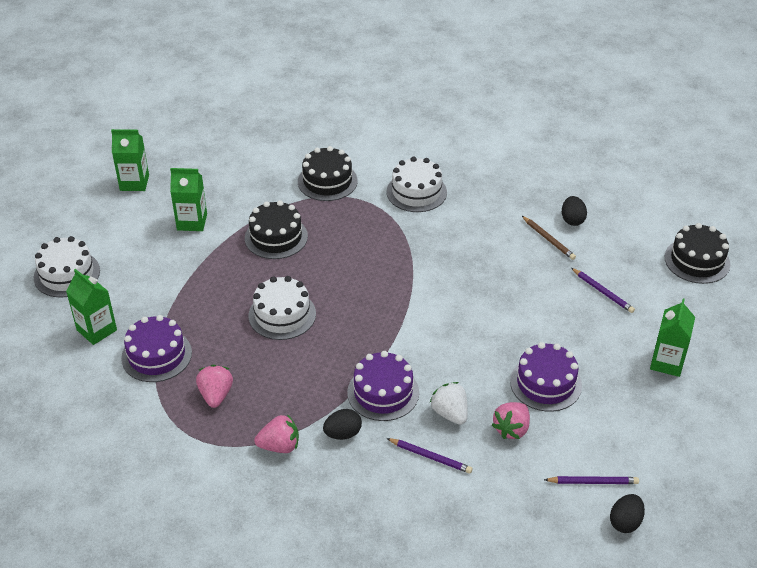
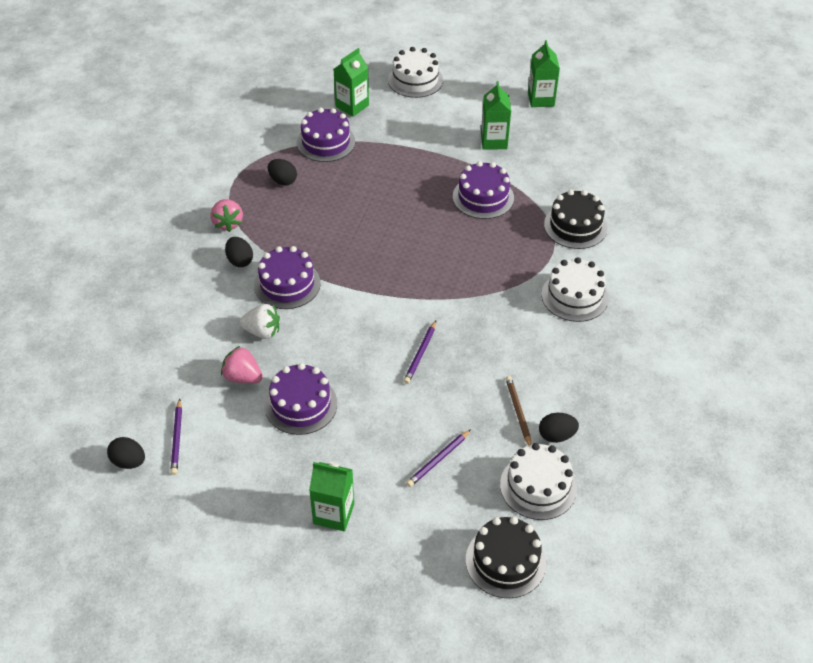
camera: 85 degrees right, 5 degrees up
pink strawberry [196,365,233,408] -> black egg [268,159,297,186]
black cake [245,200,308,259] -> purple cake [453,161,514,219]
white cake [249,276,316,340] -> white cake moved to [500,443,577,520]
purple pencil [387,438,472,474] -> purple pencil moved to [404,321,436,384]
white strawberry [430,382,468,425] -> white strawberry turned 45 degrees clockwise [239,304,280,339]
brown pencil [522,216,576,260] -> brown pencil turned 120 degrees clockwise [505,376,531,446]

